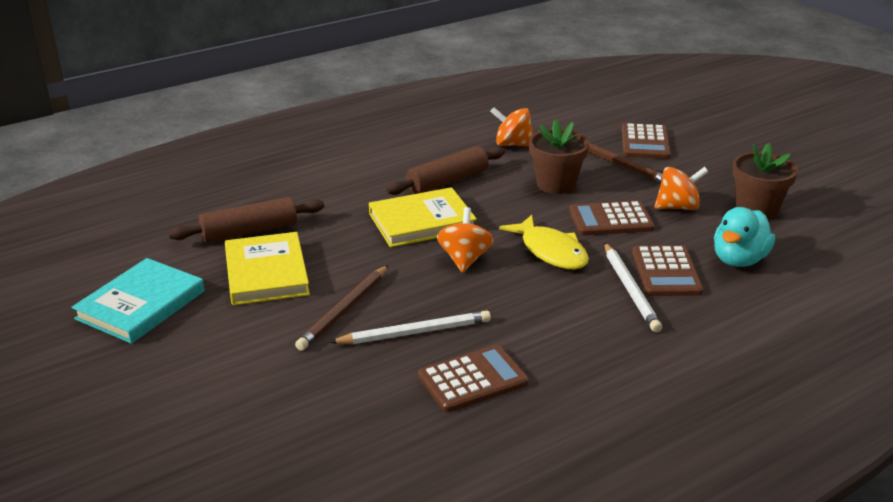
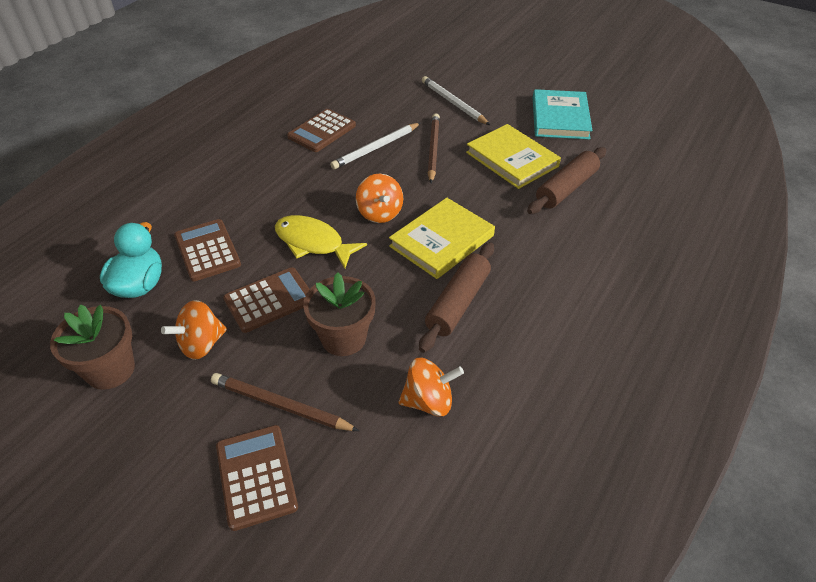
camera: 155 degrees right, 15 degrees up
white pencil [604,243,662,332] -> white pencil moved to [422,76,490,125]

